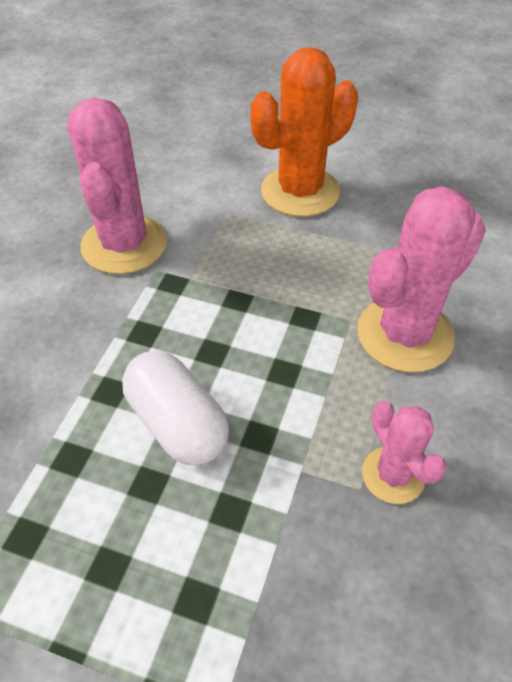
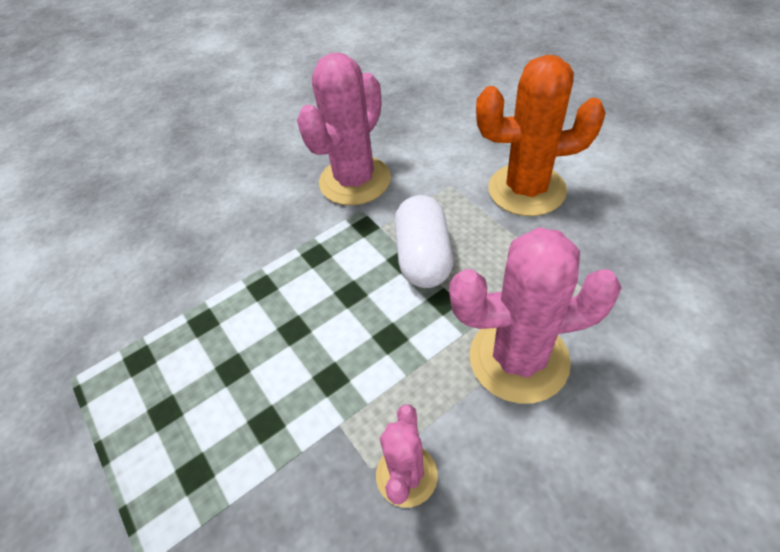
camera: 40 degrees right, 0 degrees up
white capsule [122,350,229,465] -> white capsule moved to [395,195,453,288]

